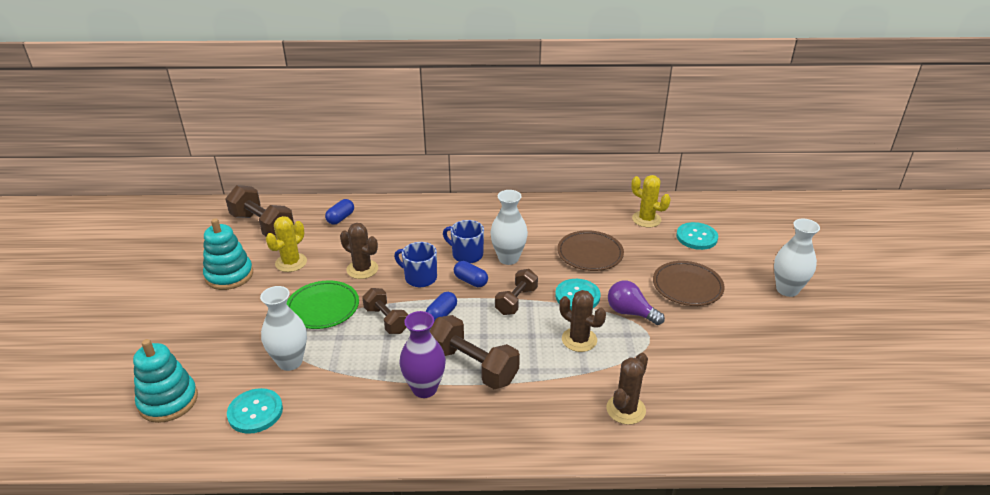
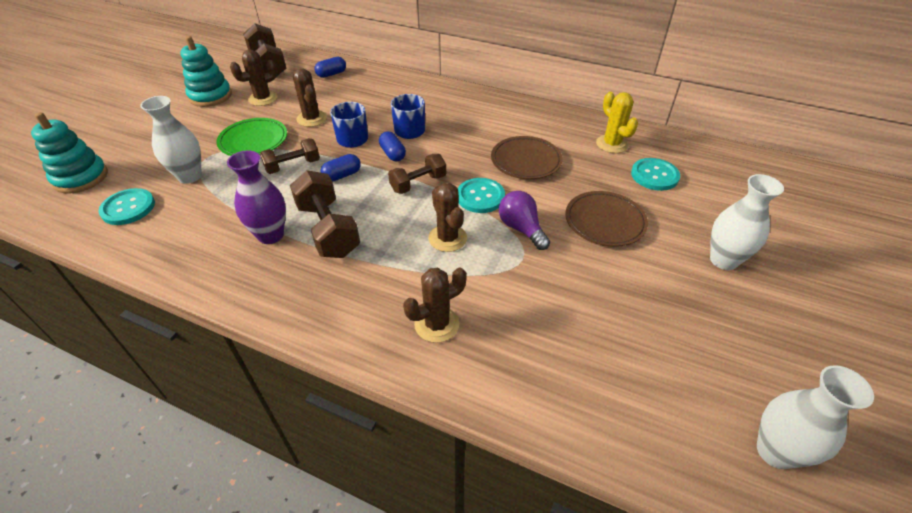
camera: 25 degrees right, 10 degrees up
yellow cactus [266,216,307,272] -> brown cactus [230,50,277,106]
brown dumbbell [362,288,408,334] -> brown dumbbell turned 75 degrees clockwise [260,138,320,174]
white vase [490,190,528,265] -> white vase moved to [757,365,874,469]

